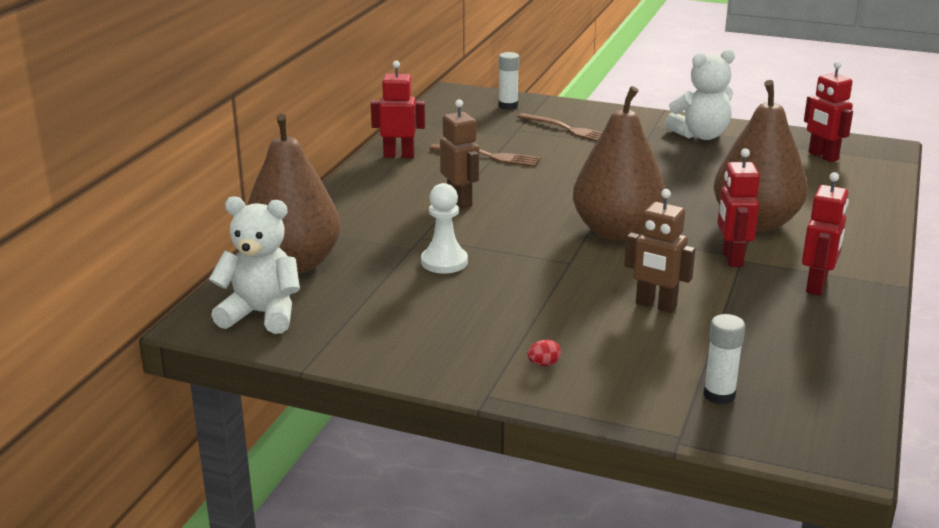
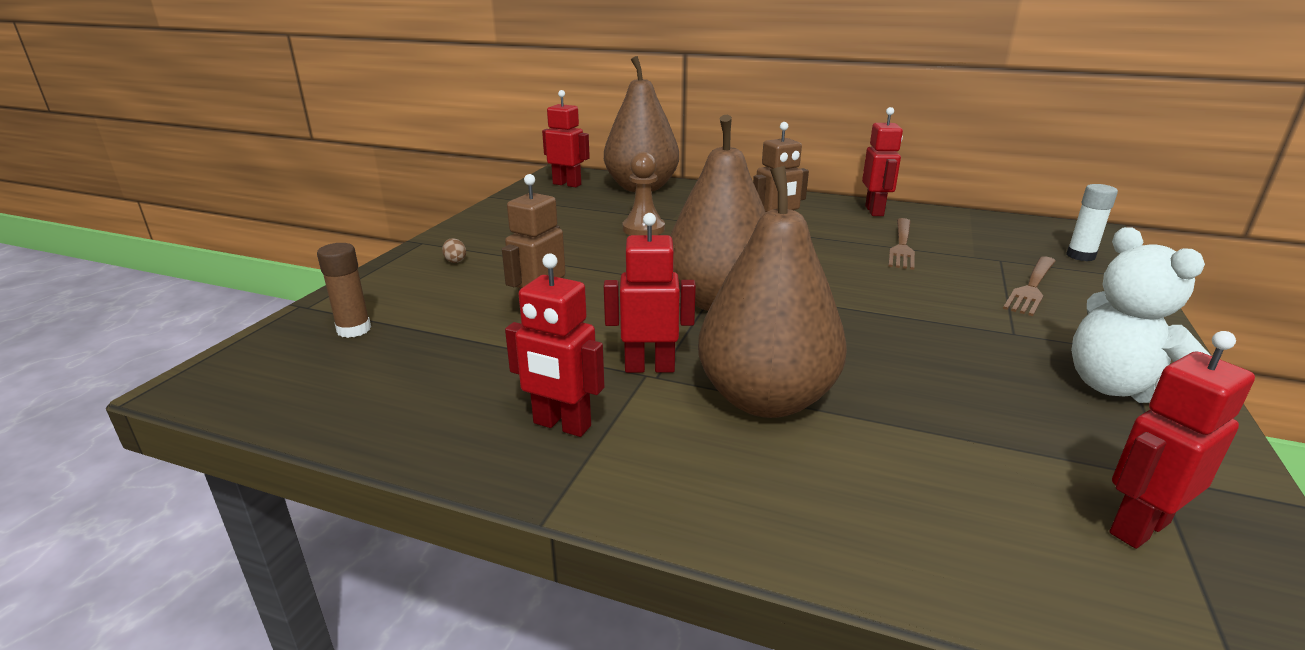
camera: 90 degrees right, 0 degrees up
white teddy bear [209,196,300,334] -> red robot [542,90,590,187]
white pawn [421,183,468,274] -> brown pawn [623,152,665,235]
red egg [527,339,561,366] -> brown egg [442,238,466,263]
white glue stick [703,314,745,405] -> brown glue stick [317,243,371,338]

